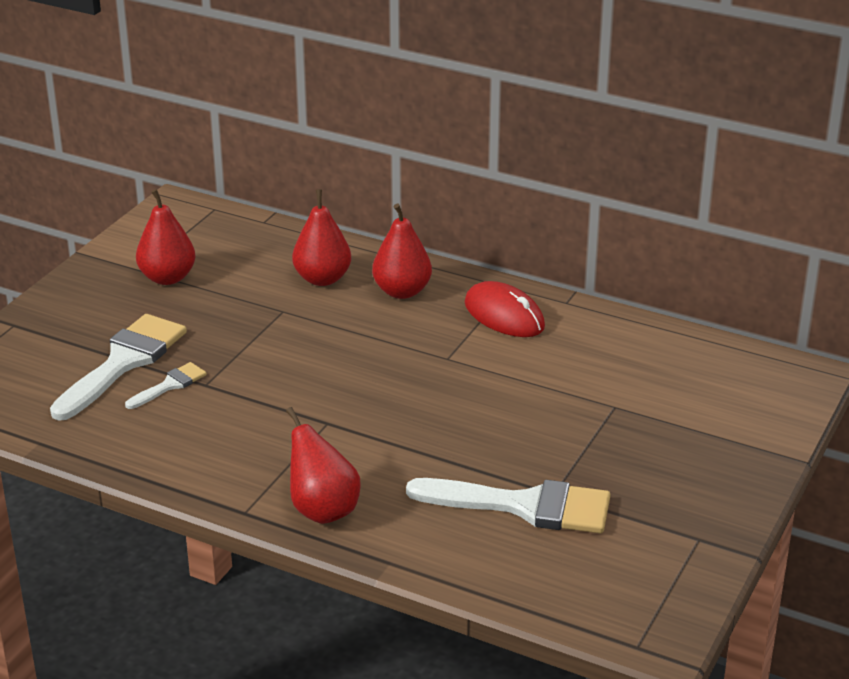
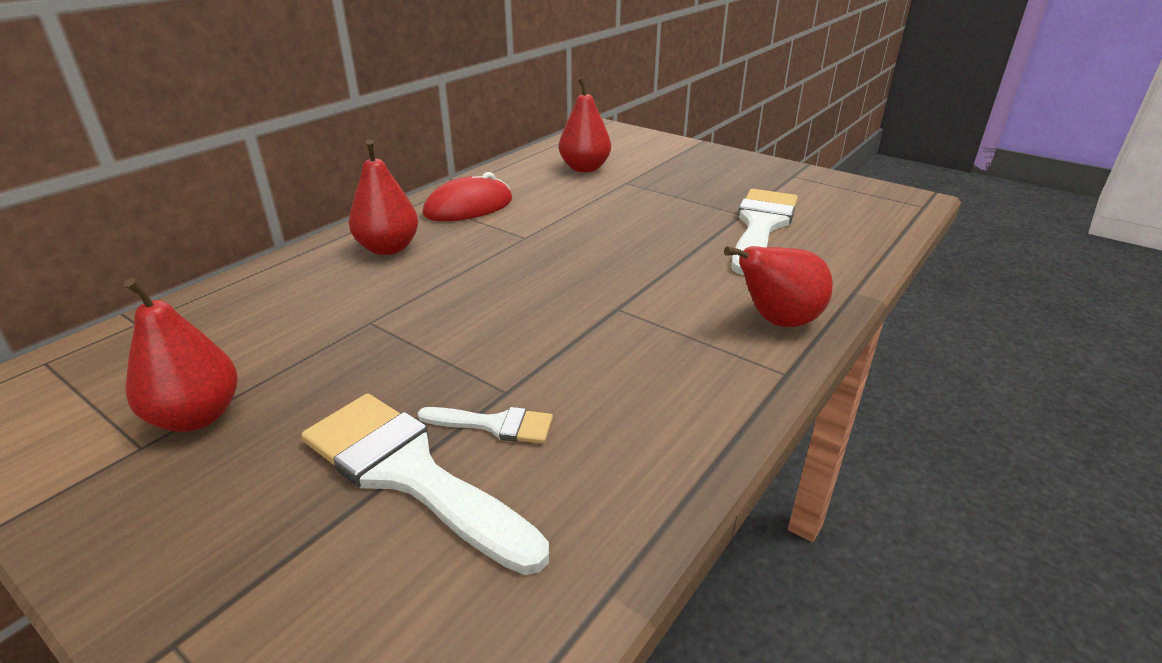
camera: 80 degrees left, 0 degrees up
white brush [125,362,207,409] -> white brush turned 135 degrees clockwise [418,407,553,444]
red pear [292,189,351,286] -> red pear moved to [559,77,611,172]

